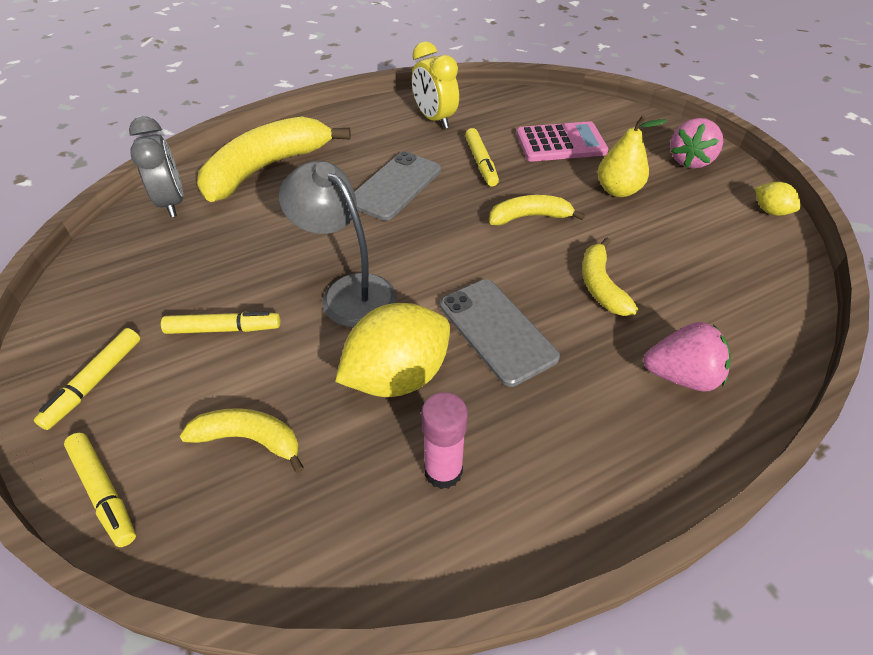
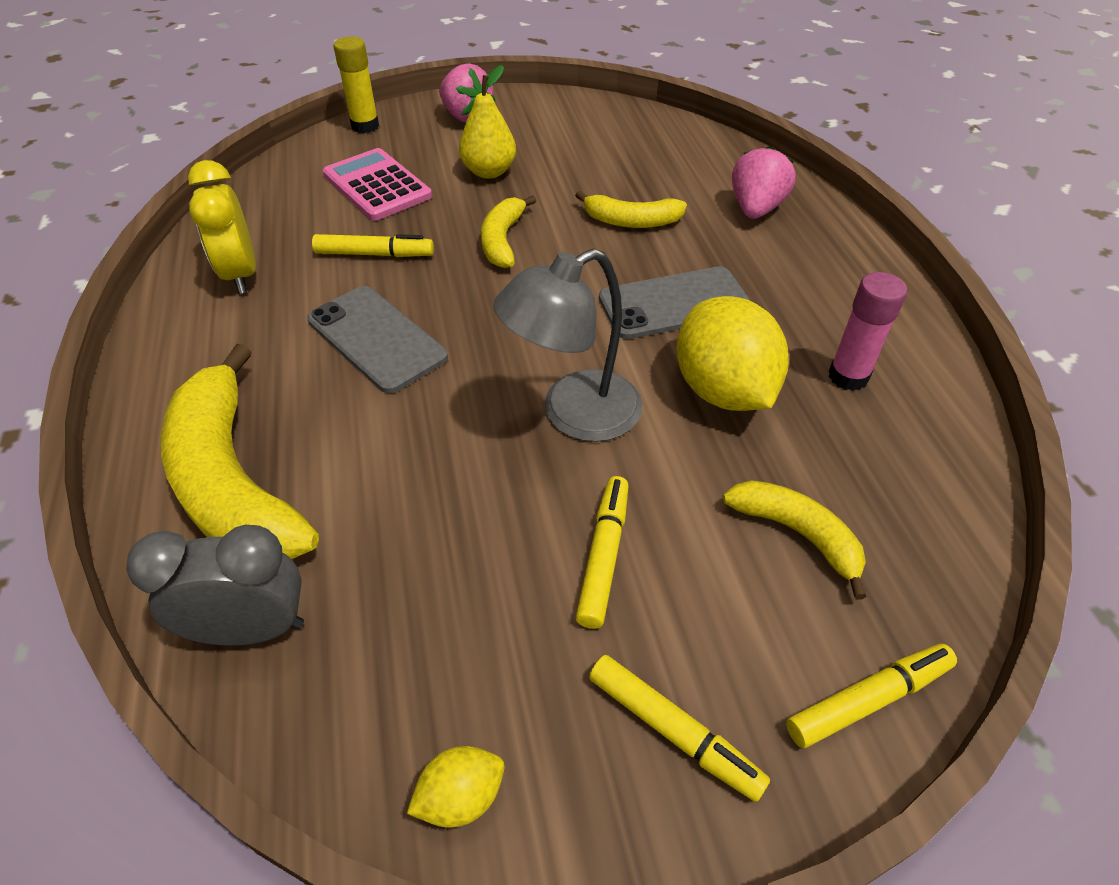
camera: 75 degrees left, 0 degrees up
yellow banana [180,408,304,473] -> yellow banana turned 105 degrees clockwise [723,480,867,600]
yellow clock [412,41,459,129] -> yellow clock turned 90 degrees clockwise [188,160,256,294]
pink calculator [516,121,608,162] -> pink calculator turned 45 degrees counterclockwise [323,148,432,221]
yellow lemon [755,182,801,216] -> yellow lemon moved to [407,746,504,828]
none -> yellow glue stick [333,36,379,133]

